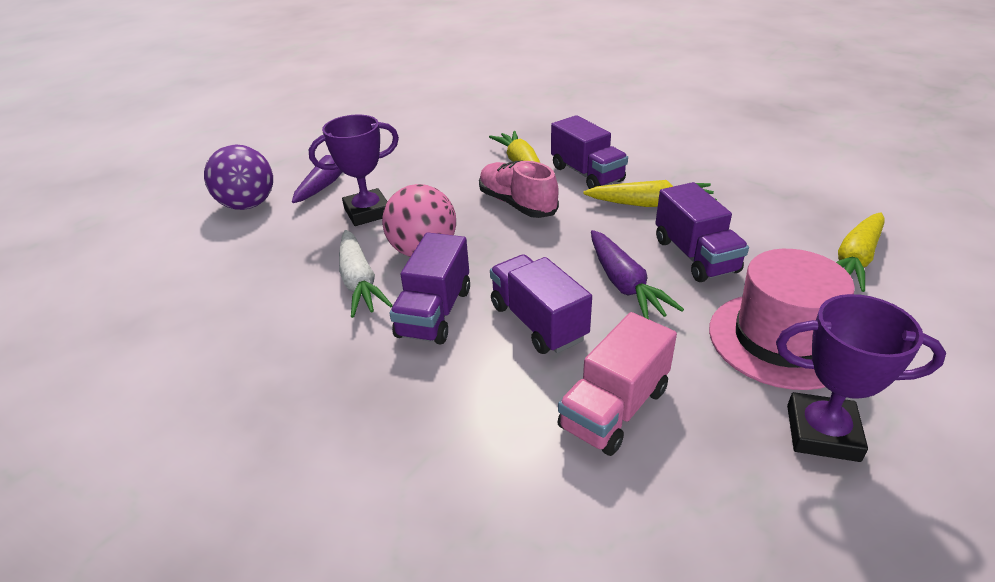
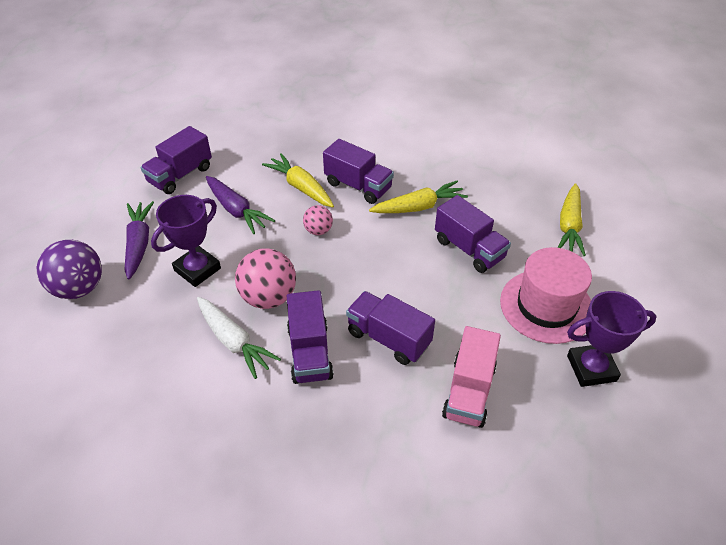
camera: 25 degrees left, 10 degrees up
pink shoe [479,161,559,218] -> pink ball [303,205,333,235]
purple carrot [591,230,684,319] -> purple carrot moved to [206,176,275,234]
none -> purple truck [141,126,212,194]

